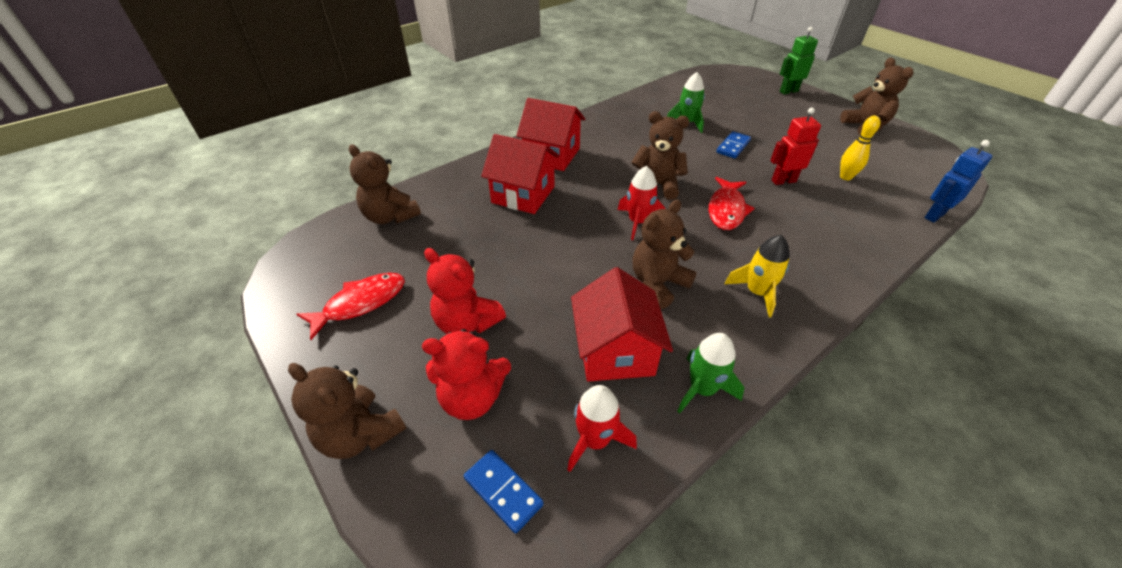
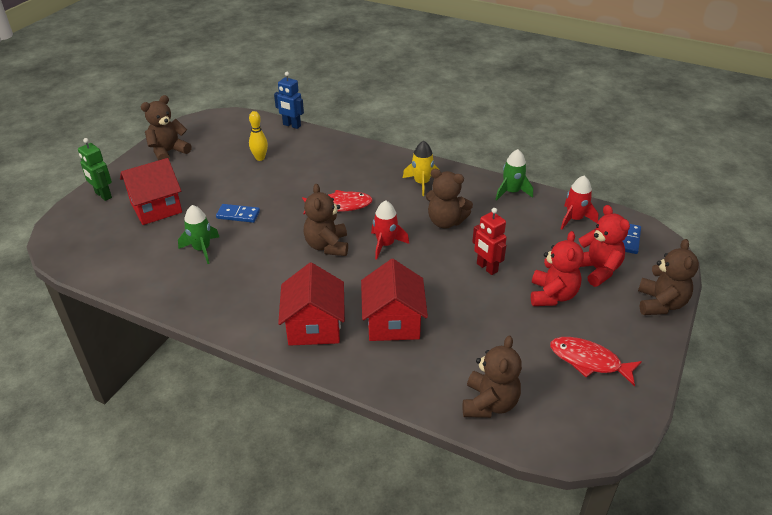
camera: 115 degrees left, 5 degrees down
red house [571,267,673,382] -> red house moved to [120,158,182,225]
red robot [770,108,821,185] -> red robot moved to [472,208,507,275]

